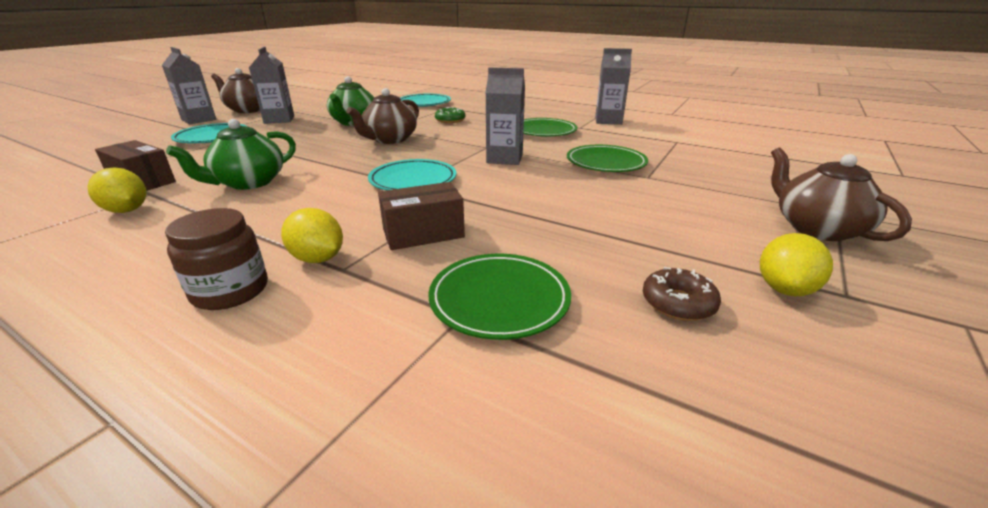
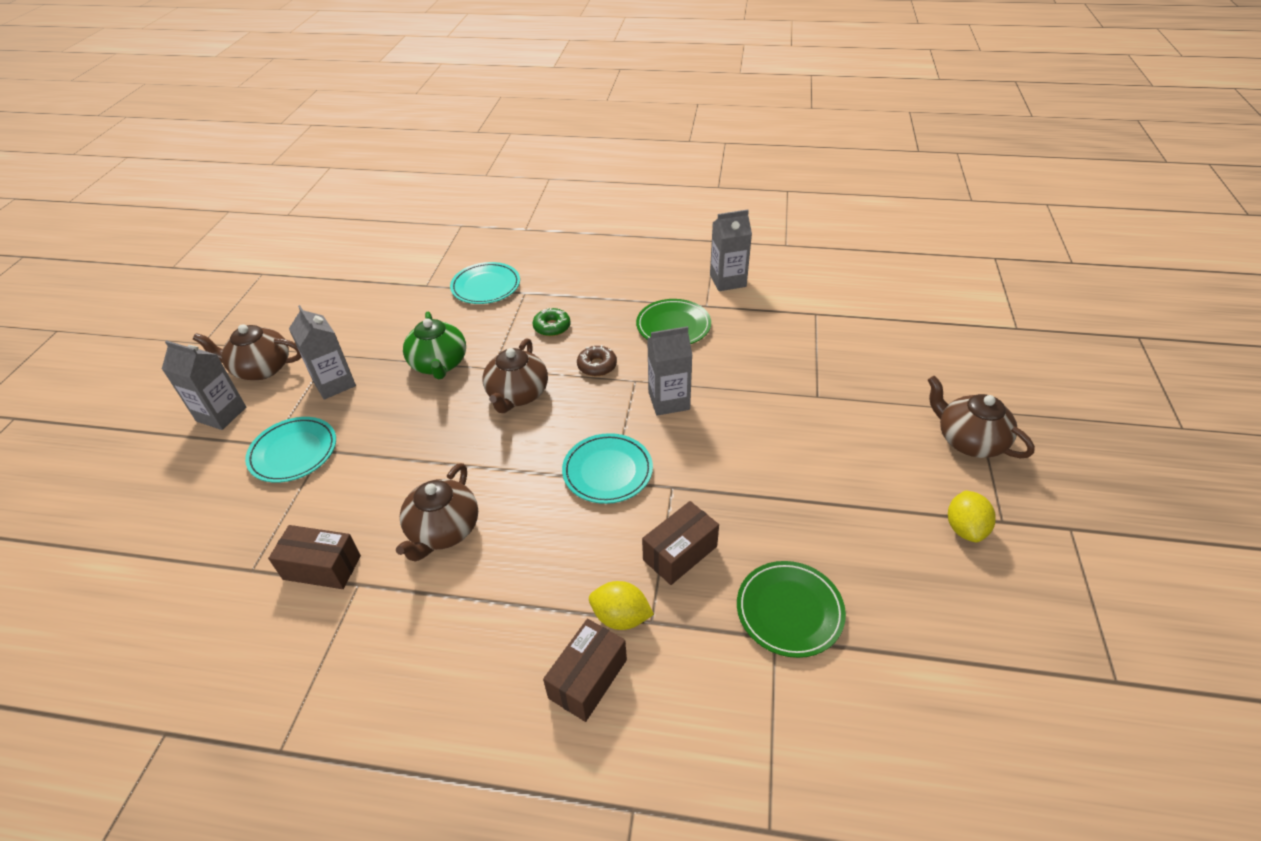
camera: 20 degrees left, 15 degrees up
yellow lemon [88,167,146,213] -> none
brown jar [165,208,268,310] -> brown box [543,619,627,722]
green teapot [166,119,296,190] -> brown teapot [396,463,478,562]
green plate [567,145,648,172] -> none
brown donut [643,267,721,321] -> brown donut moved to [577,345,617,376]

